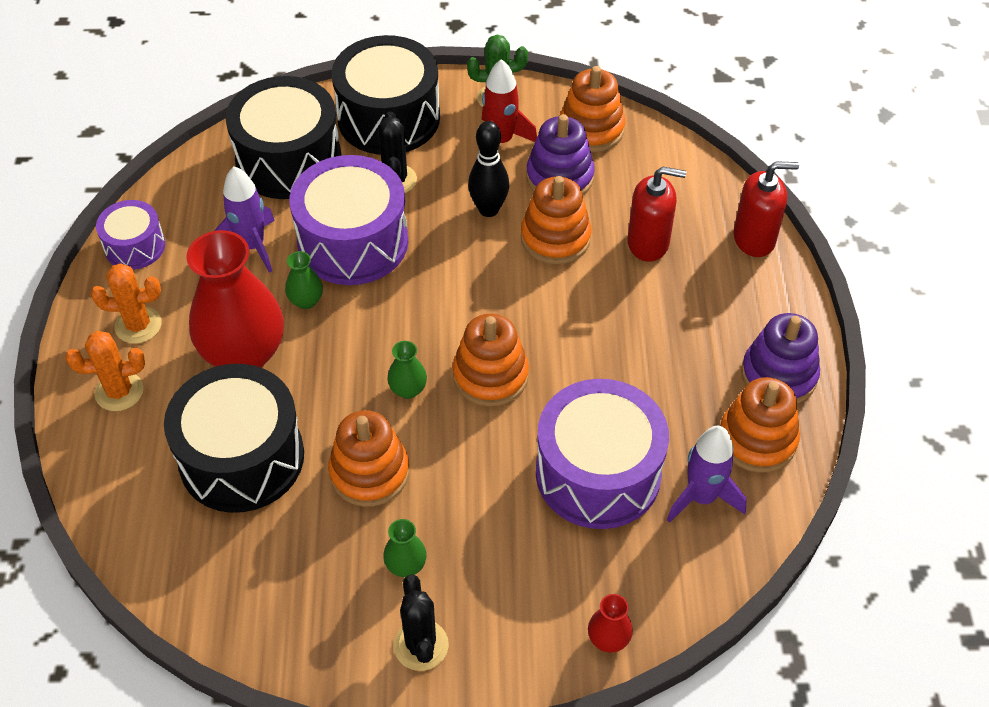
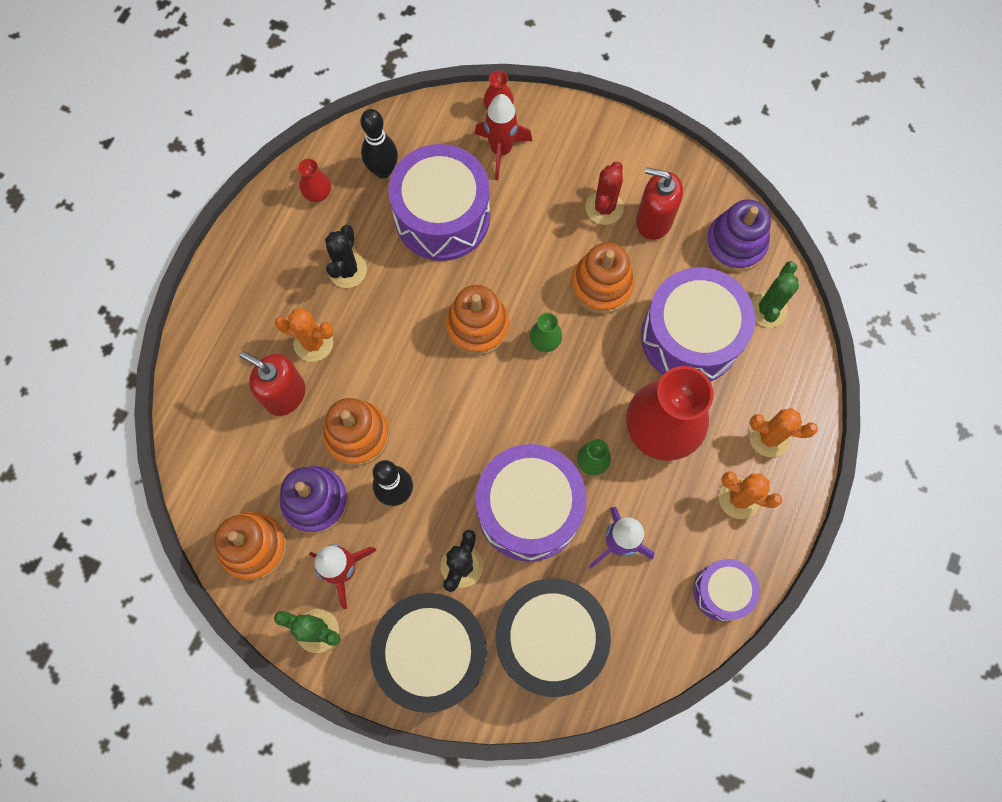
camera: 155 degrees left, 20 degrees up
black drum [164,364,304,513] -> purple drum [641,267,755,381]
green vase [383,519,427,577] -> red cactus [586,161,624,225]
black cactus [394,574,449,671] -> black cactus moved to [325,225,367,288]
purple rocket [667,426,747,523] -> black bowling pin [361,109,398,179]
orange stacking toy [720,377,800,473] -> red vase [298,159,331,202]
red soap dispenser [733,161,799,257] -> red soap dispenser moved to [636,167,683,240]
purple stacking toy [741,313,820,404] -> purple stacking toy moved to [705,199,771,272]
none -> orange cactus [275,308,334,362]
none -> red rocket [475,94,532,180]
none -> green cactus [751,261,799,327]

